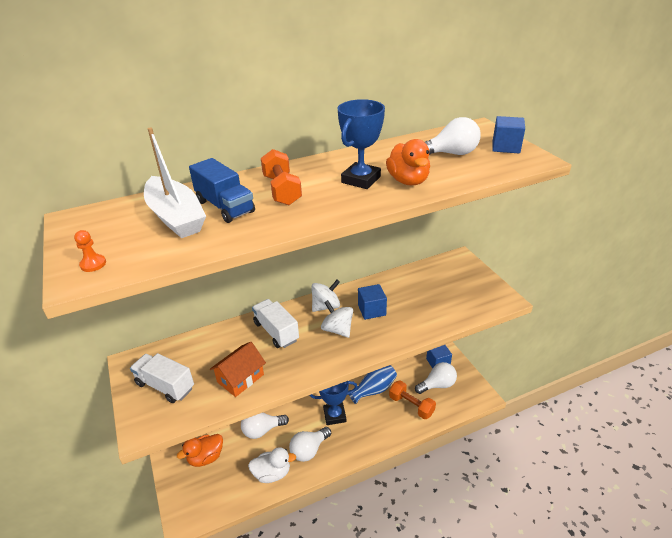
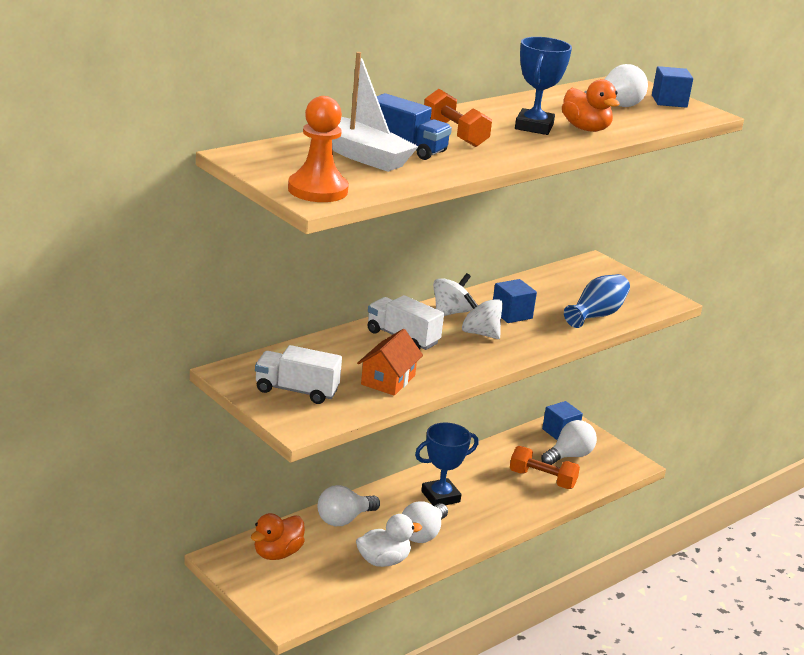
camera: 20 degrees left, 10 degrees down
orange pawn [74,230,106,272] -> orange pawn [288,96,349,202], size x2.26
blue vase [348,365,397,404] -> blue vase moved to [564,274,630,328]

